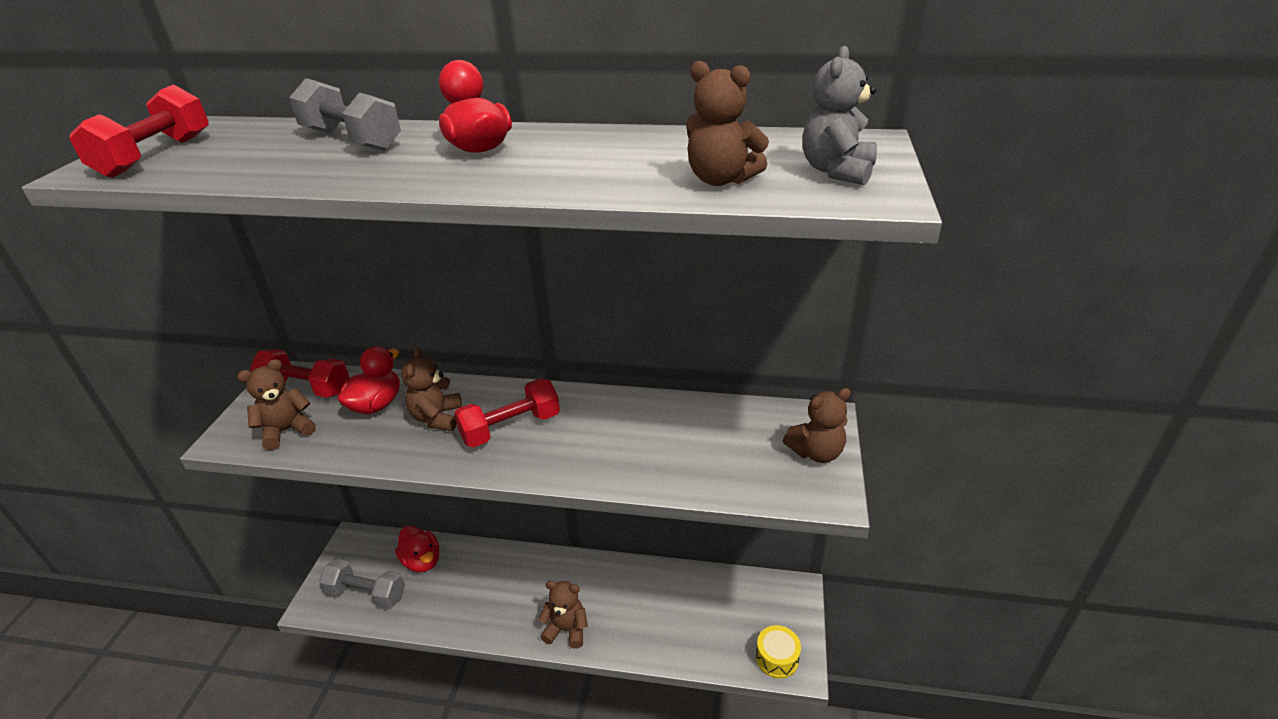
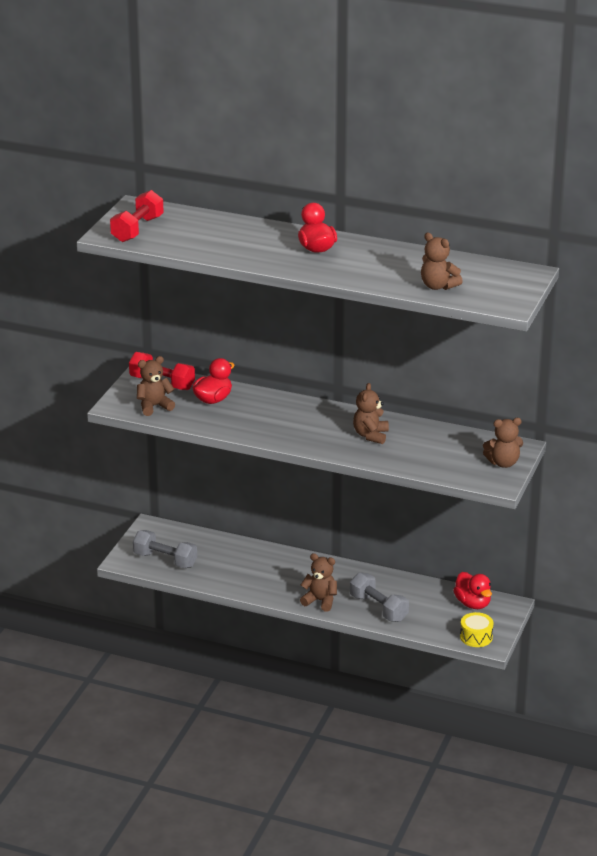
camera: 10 degrees right, 5 degrees down
grey dumbbell [289,78,401,151] -> grey dumbbell moved to [350,572,409,622]
red duck [395,525,439,572] -> red duck moved to [453,572,492,609]
brown teddy bear [401,347,462,431] -> brown teddy bear moved to [353,383,389,444]
red dumbbell [454,378,560,447] -> none
grey teddy bear [802,46,877,185] -> none

